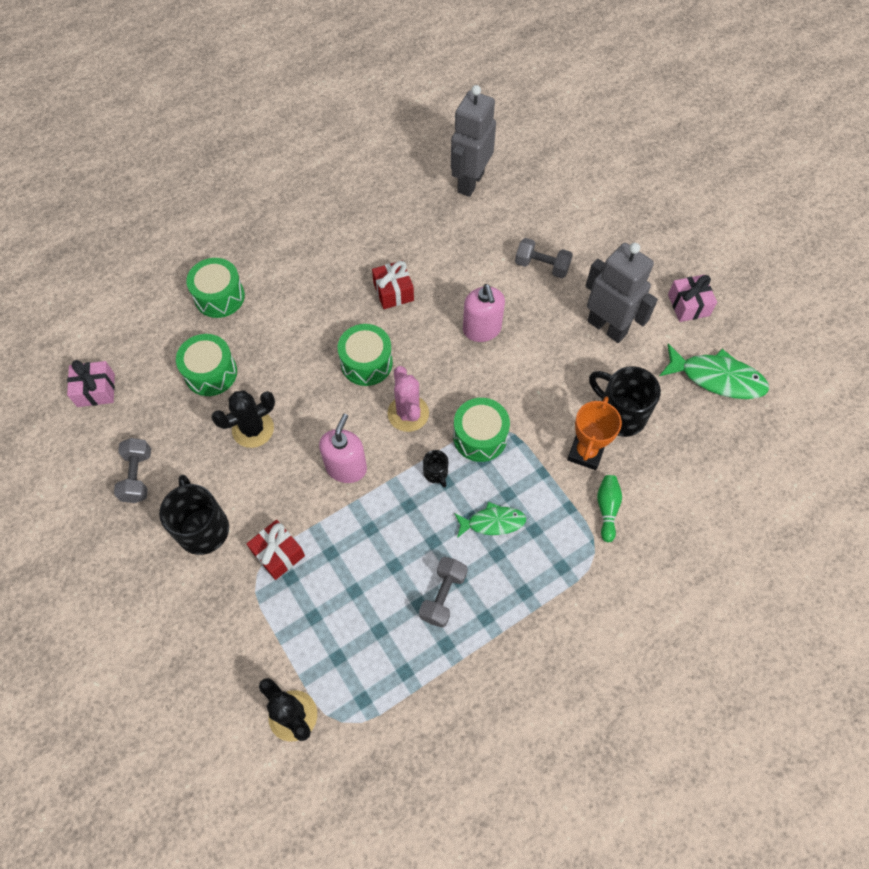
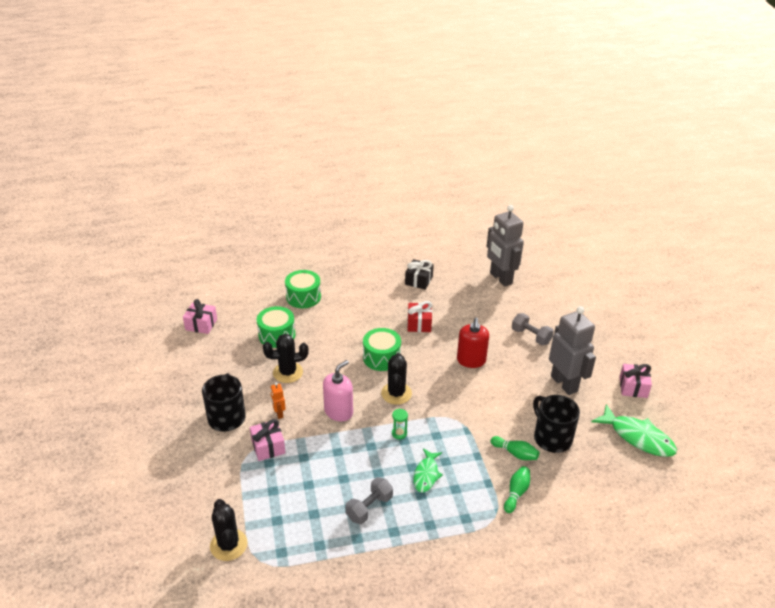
camera: 20 degrees right, 25 degrees down
grey dumbbell [114,438,151,503] -> none
red gift [246,520,305,580] -> pink gift [250,419,285,461]
pink cactus [387,366,429,432] -> black cactus [381,353,412,405]
black mug [423,450,448,488] -> green hourglass [392,409,408,439]
grey robot [451,85,496,197] -> grey robot turned 75 degrees counterclockwise [487,205,524,286]
green drum [453,398,510,462] -> none
green fish [454,502,526,538] -> green fish turned 90 degrees clockwise [413,448,443,492]
pink soap dispenser [463,284,505,342] -> red soap dispenser [457,318,489,368]
orange trophy [567,396,622,470] -> green bowling pin [491,436,539,460]
none -> orange robot [270,382,286,419]
none -> black gift [405,259,434,290]

